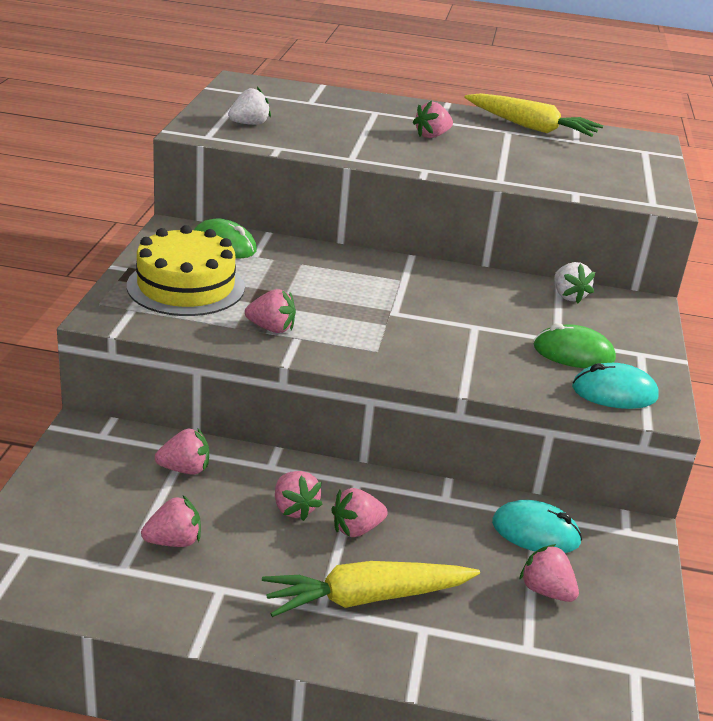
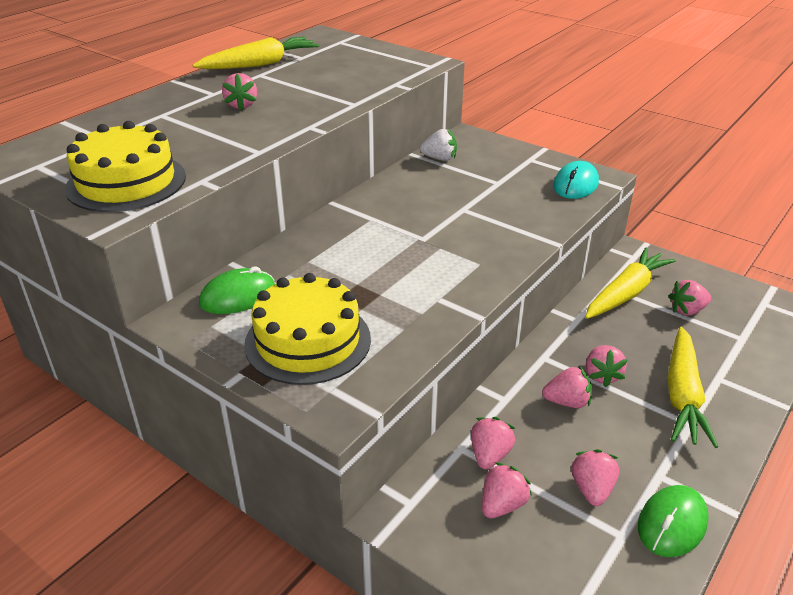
camera: 60 degrees left, 5 degrees up
white strawberry [228,87,271,125] -> yellow cake [65,121,186,212]
pink strawberry [245,289,296,333] -> pink strawberry moved to [482,462,532,518]
turquoise mouse [492,500,582,553] -> yellow carrot [585,248,676,319]
green mouse [534,323,616,368] -> green mouse moved to [638,485,709,557]

